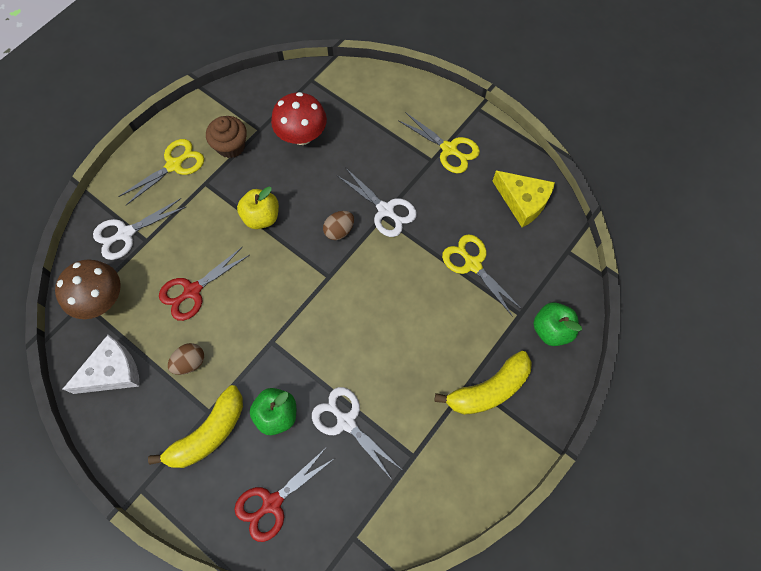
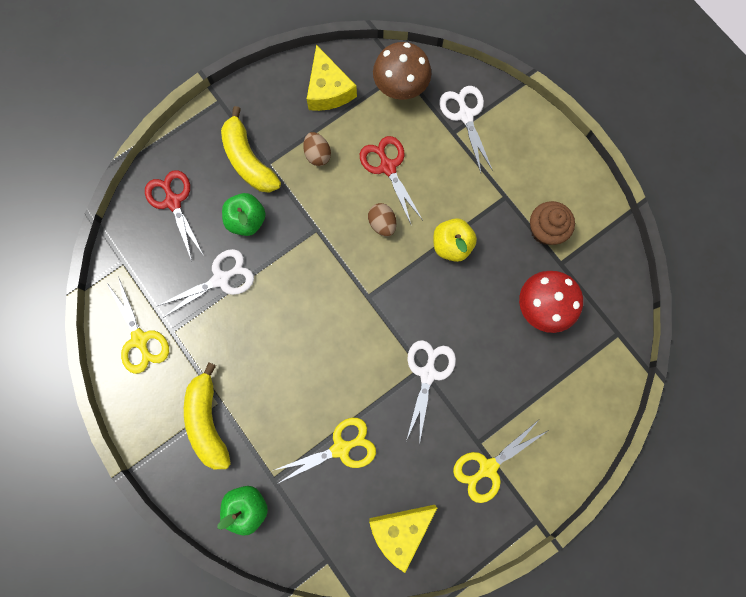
camera: 105 degrees right, 10 degrees up
white cheese [63,335,140,394] -> yellow cheese [307,45,357,111]
yellow scissors [118,139,204,205] -> yellow scissors moved to [107,276,169,374]
brown egg [323,211,354,240] -> brown egg moved to [368,203,396,237]
white scissors [338,167,417,237] -> white scissors turned 135 degrees clockwise [406,340,456,445]

